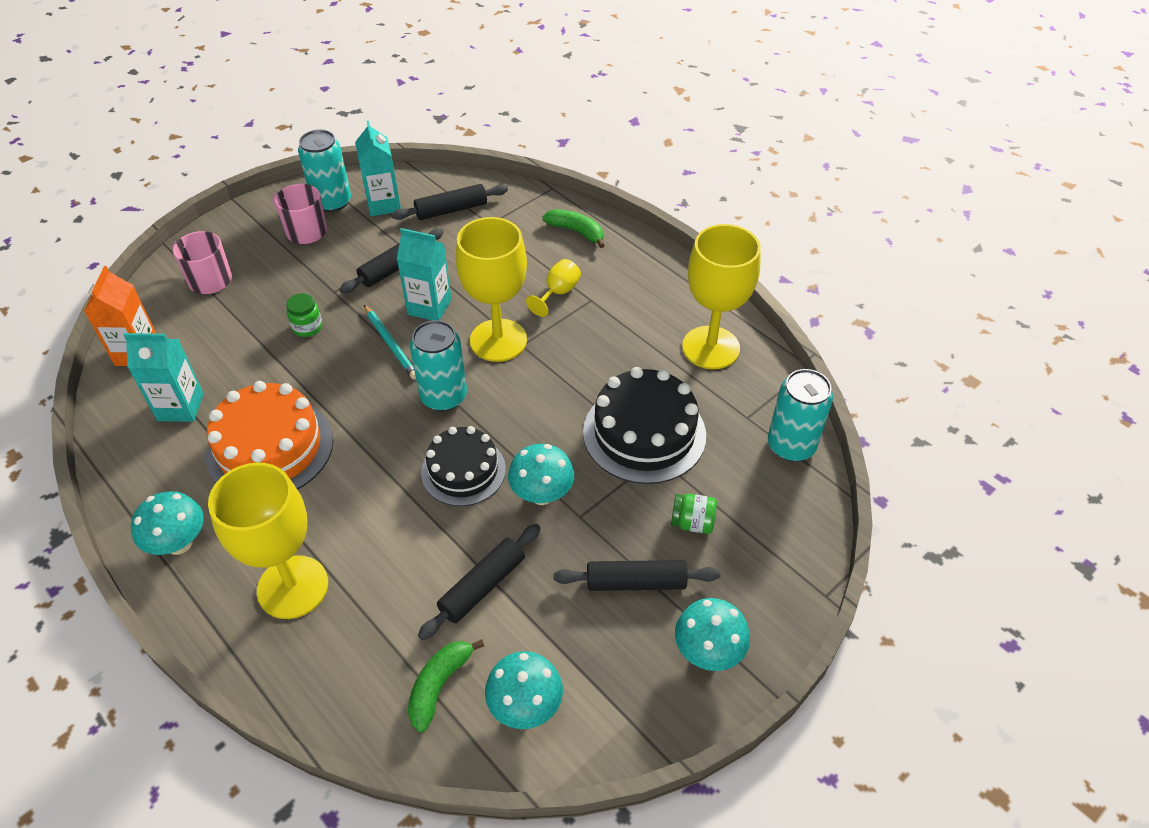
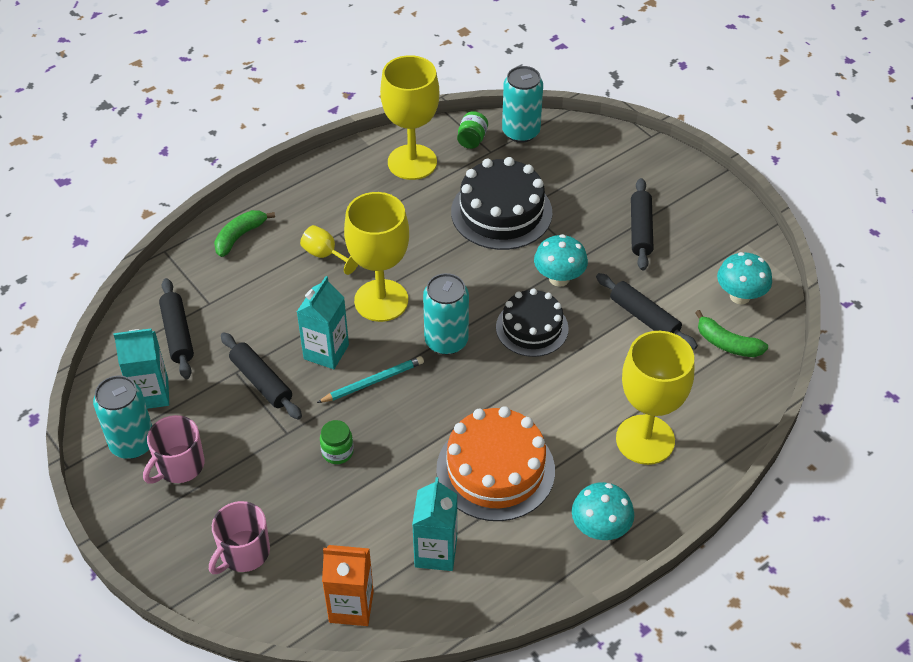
camera: 85 degrees left, 0 degrees up
green jar [671,494,717,534] -> green jar moved to [457,111,488,149]
turquoise mushroom [675,598,750,671] -> none

